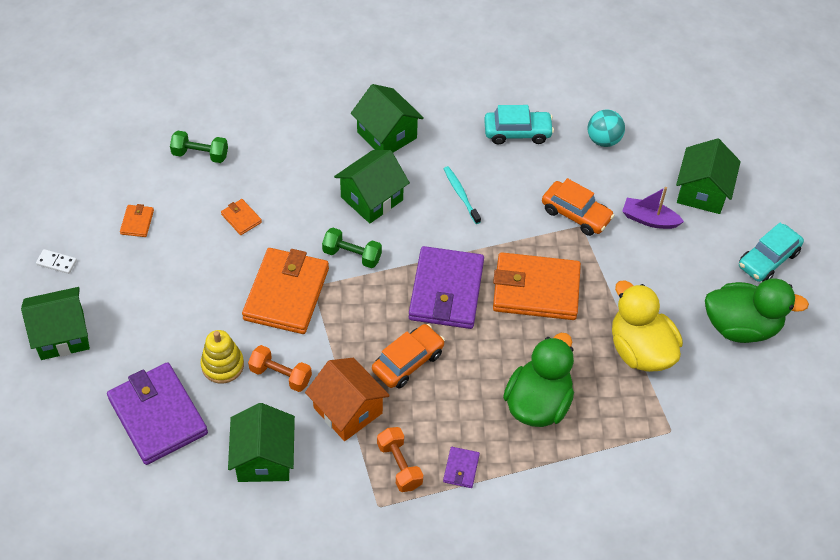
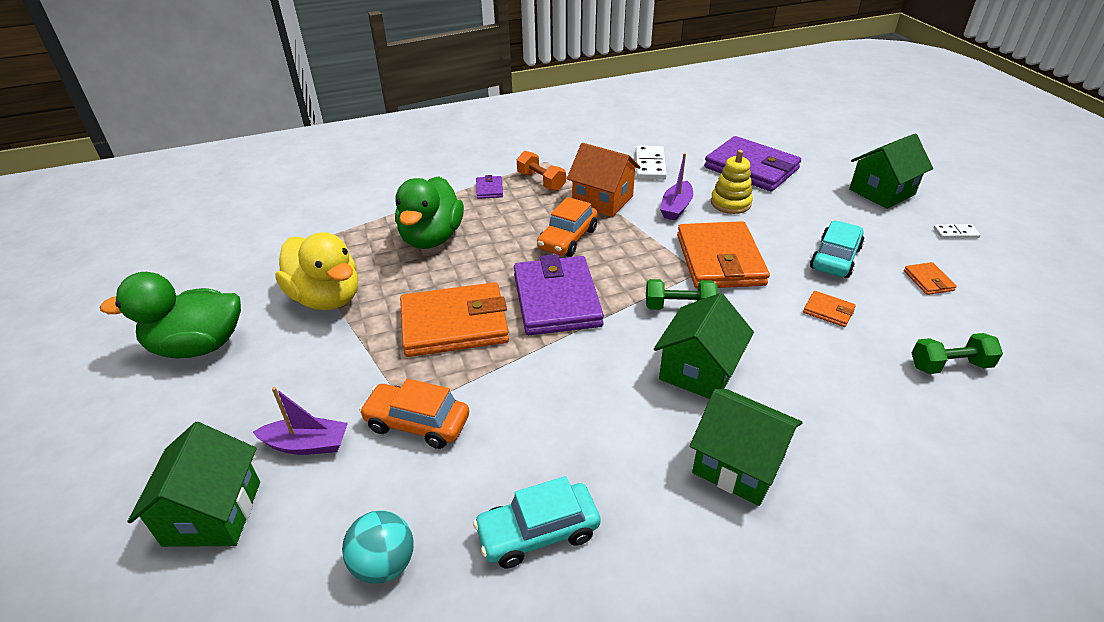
camera: 165 degrees right, 15 degrees down
green house [228,403,295,482] -> white domino [636,146,667,180]
orange dumbbell [248,345,312,392] -> purple boat [660,153,693,221]
turquoise toothbrush [444,166,481,224] -> none
turquoise car [739,223,804,282] -> turquoise car moved to [810,221,864,278]

